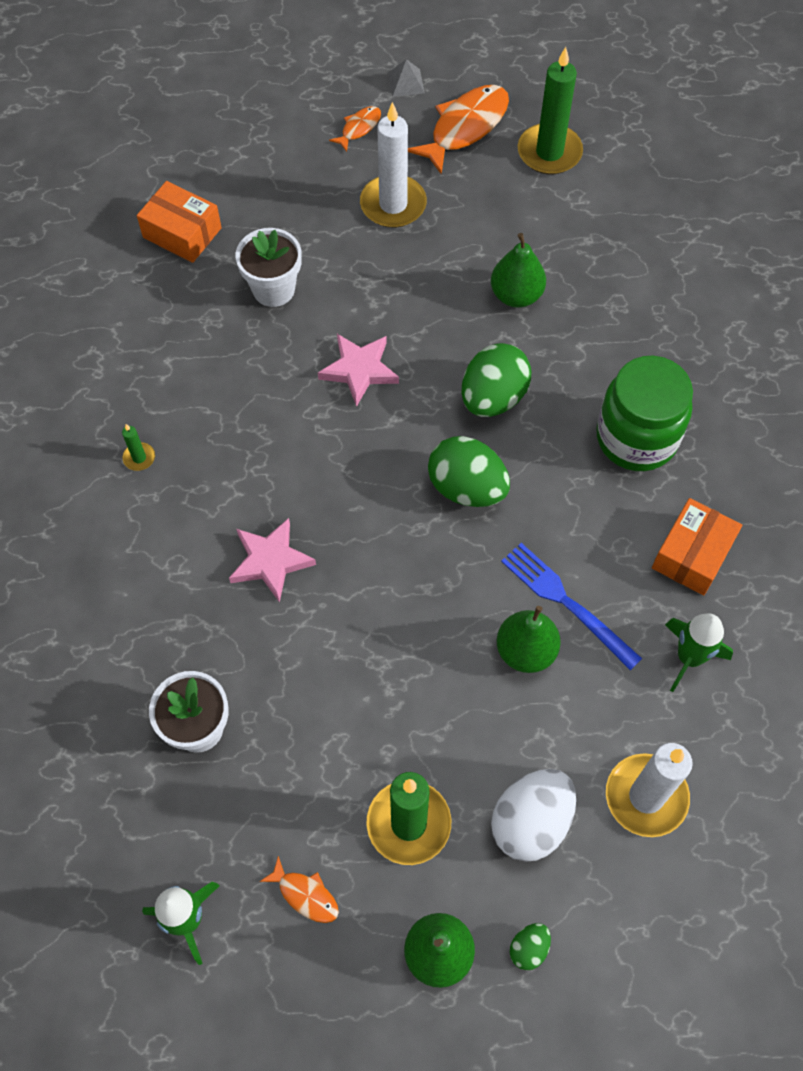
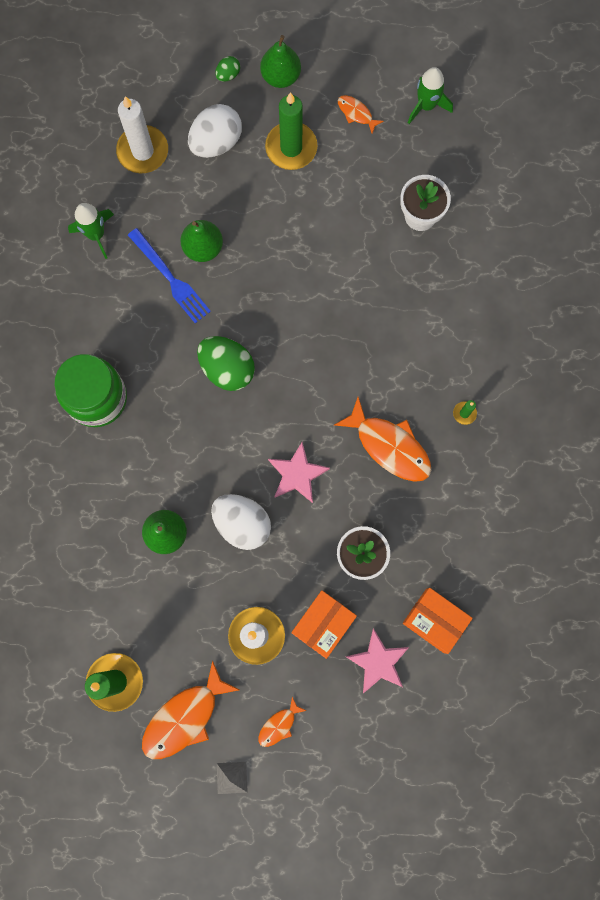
camera: 175 degrees left, 15 degrees up
pink star [229,518,316,603] -> pink star moved to [345,628,409,693]
green egg [462,343,531,417] -> none
orange box [652,498,742,595] -> orange box moved to [291,590,357,659]
none -> white egg [211,494,271,550]
none -> orange fish [334,397,431,482]

